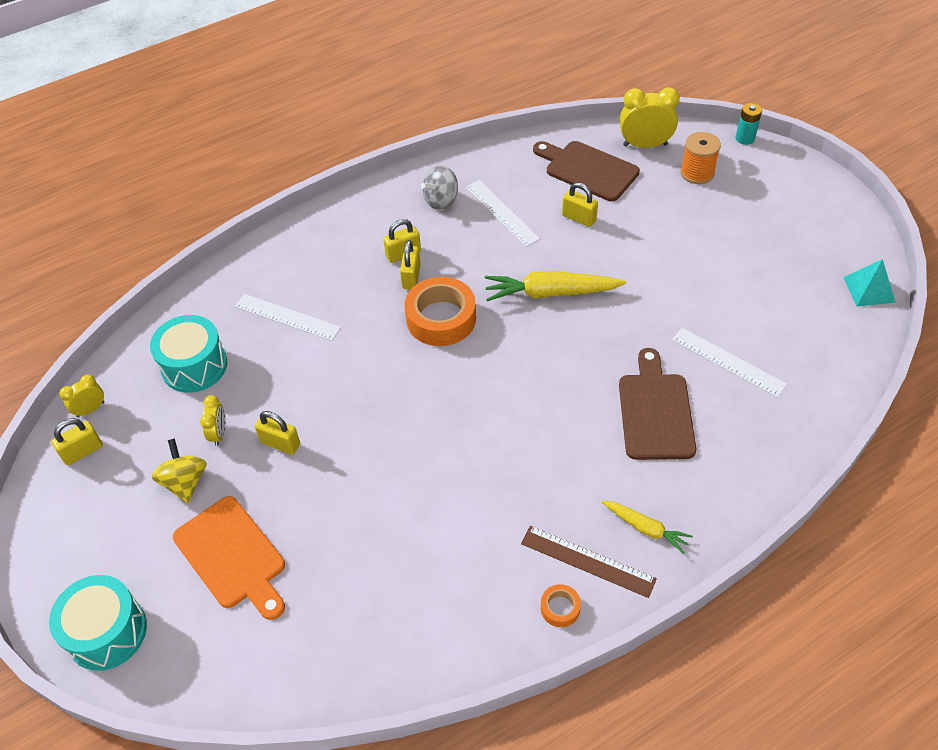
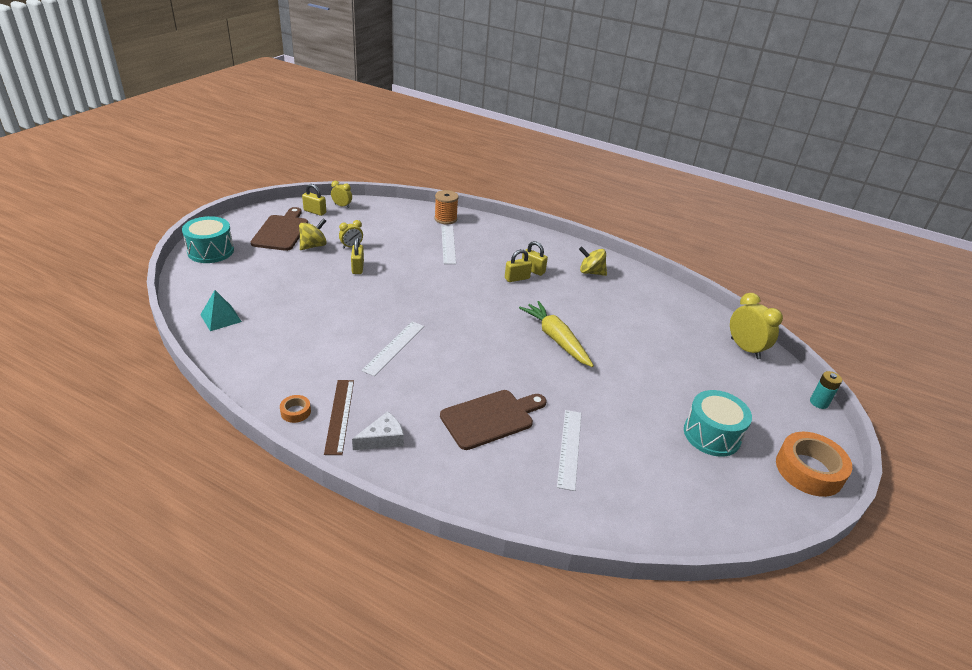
camera: 55 degrees right, 15 degrees down
turquoise drum [150,315,227,393] -> turquoise drum moved to [684,390,752,457]
orange cutting board [173,496,285,620] -> none
orange tape [404,277,476,346] -> orange tape moved to [776,432,852,497]
grey spinning top [421,165,458,210] -> yellow spinning top [579,246,607,276]
white ruler [466,180,540,247] -> white ruler moved to [361,321,424,377]
brown cutting board [533,141,640,202] -> brown cutting board moved to [251,207,308,251]
yellow padlock [562,183,598,227] -> none
yellow carrot [602,501,693,554] -> white cheese [352,411,404,450]
orange spool [680,132,721,184] -> orange spool moved to [434,190,459,224]
turquoise pyramid [843,259,896,307] -> turquoise pyramid moved to [200,290,242,331]

